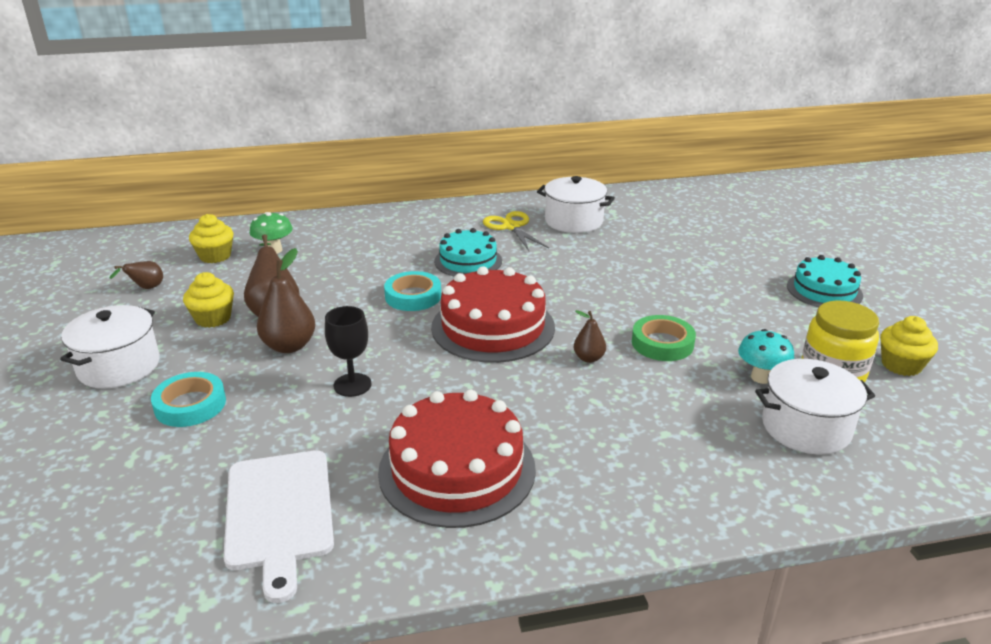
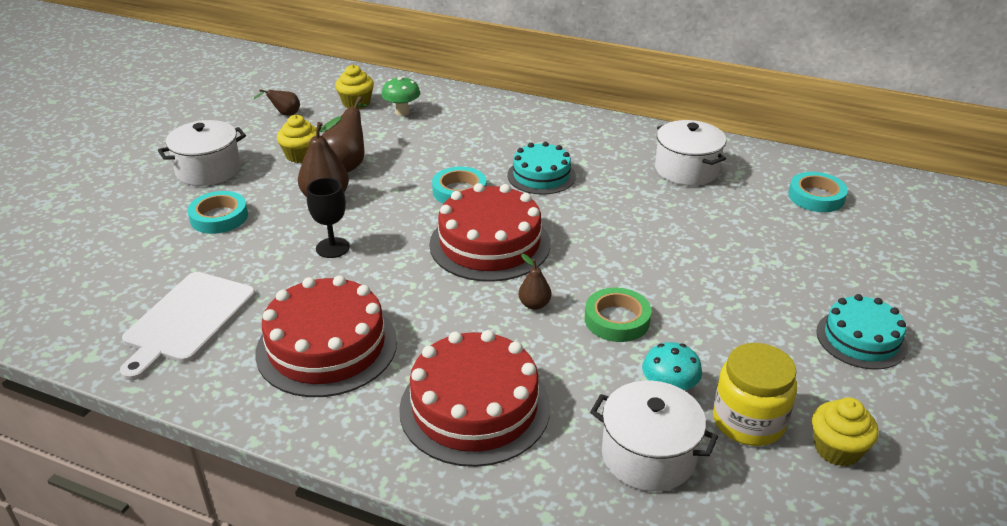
camera: 35 degrees right, 5 degrees up
yellow scissors [483,211,549,251] -> none
none -> red cake [399,330,550,467]
none -> turquoise tape [788,172,848,212]

